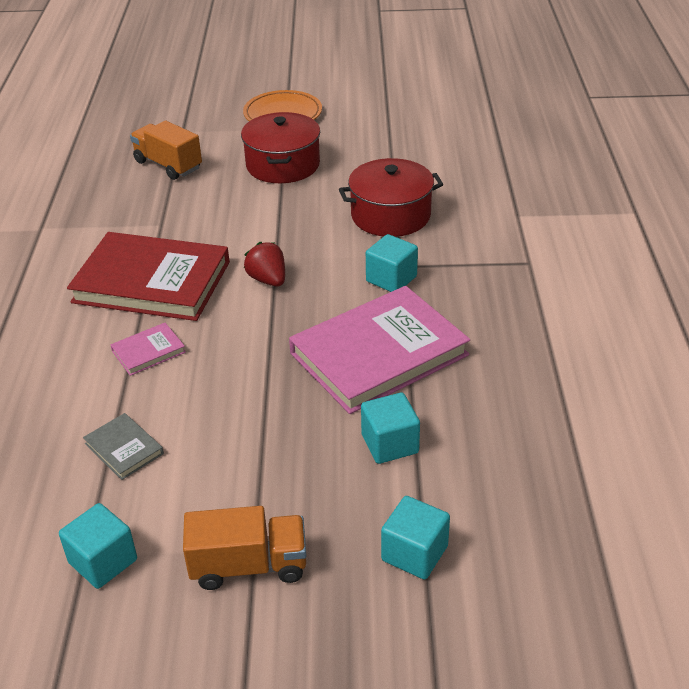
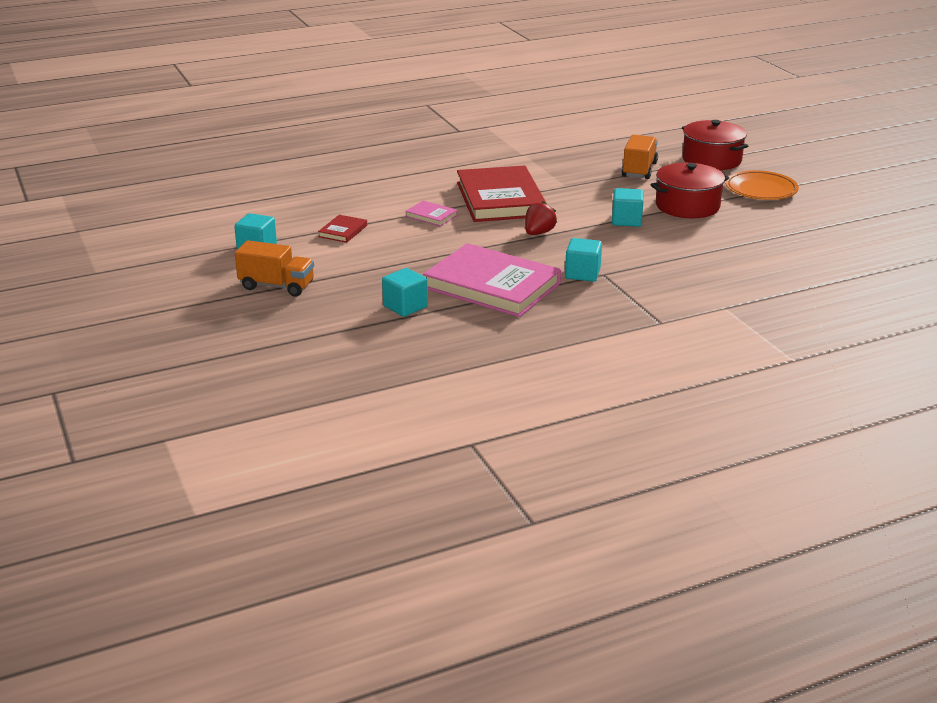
camera: 65 degrees right, 10 degrees down
grey book [83,413,164,480] -> red book [318,215,367,243]
orange truck [183,506,306,590] -> orange truck turned 45 degrees counterclockwise [235,240,314,297]
red pot [339,158,443,237] -> red pot moved to [682,120,748,170]
turquoise cube [381,496,450,580] -> turquoise cube moved to [612,188,644,227]

